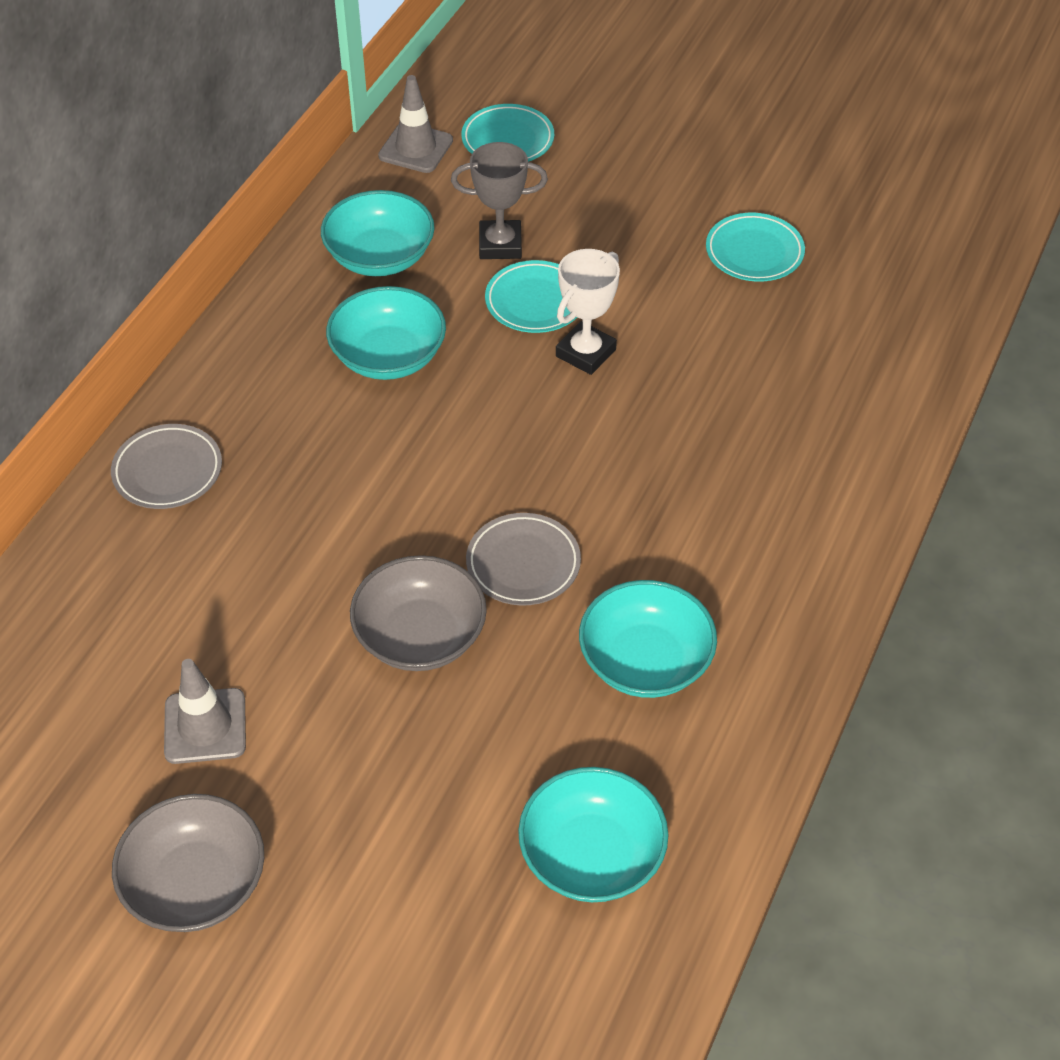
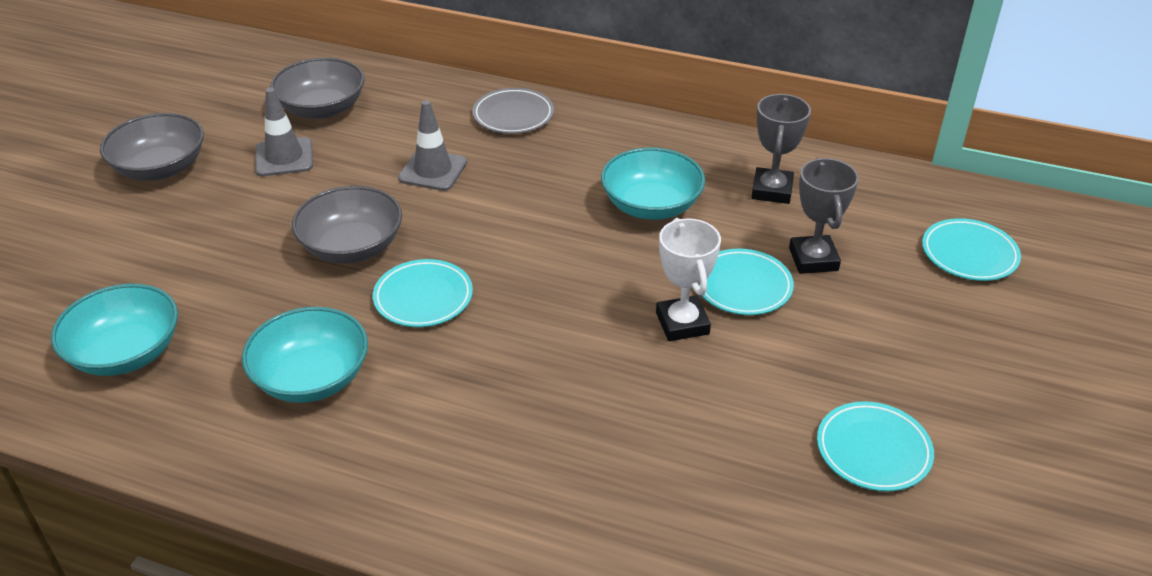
camera: 85 degrees right, 10 degrees down
turquoise bowl [321,190,435,276] -> grey trophy [751,94,811,204]
grey traffic cone [378,75,453,173] -> grey traffic cone moved to [398,100,467,191]
grey plate [466,513,581,606] -> turquoise plate [373,259,473,327]
white trophy [556,249,620,375] -> white trophy turned 45 degrees clockwise [656,218,721,341]
none -> grey bowl [270,58,365,119]

